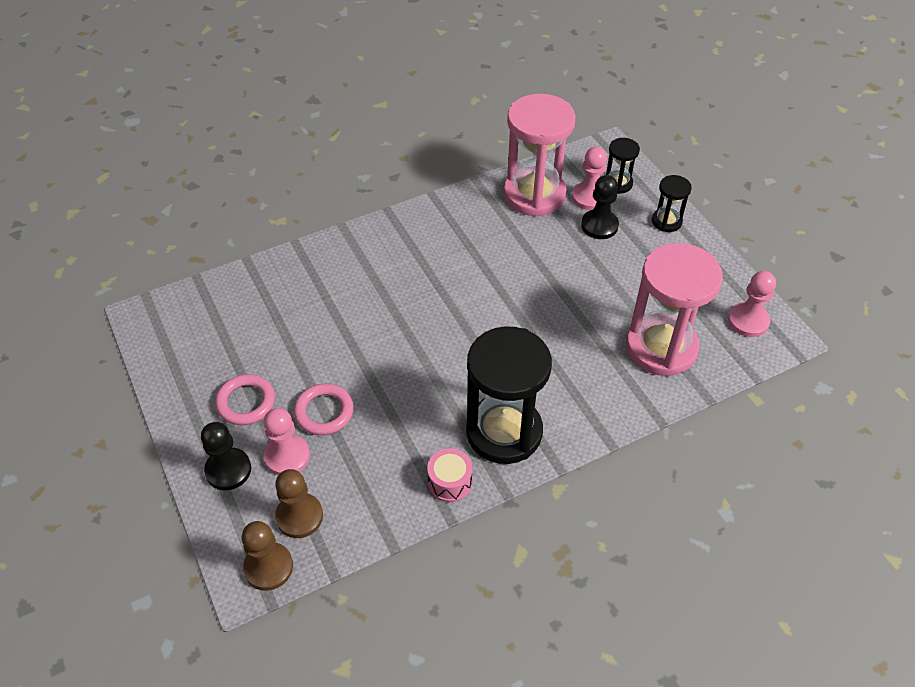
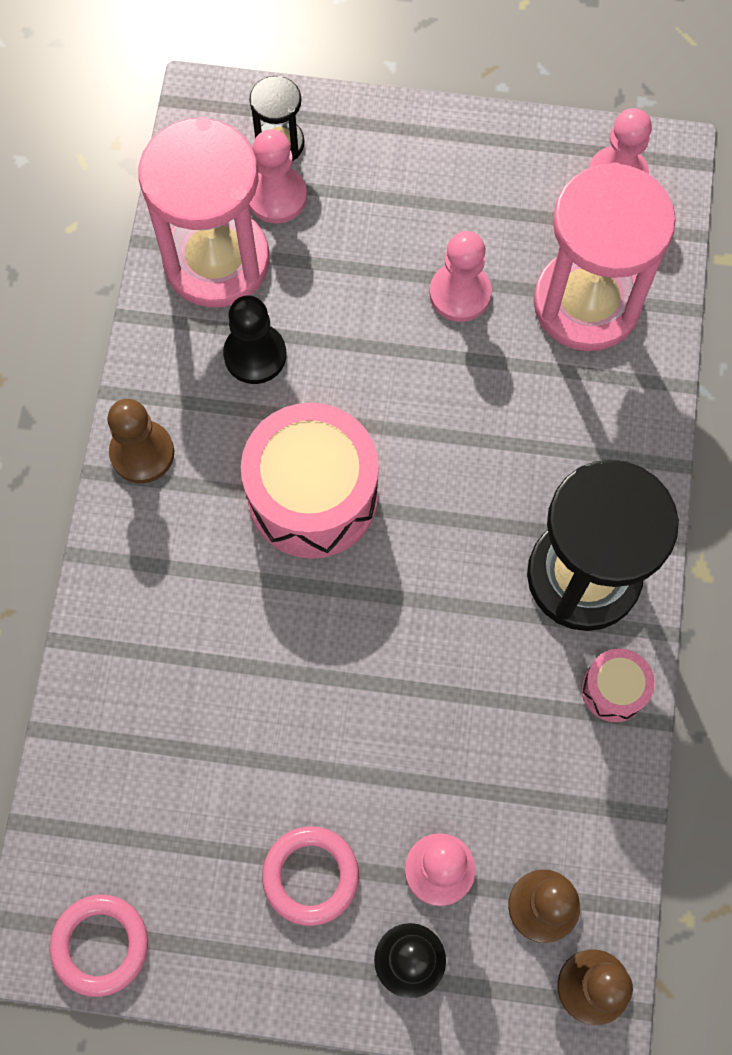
camera: 55 degrees left, 20 degrees up
pink ring [294,384,354,435] -> pink ring moved to [50,895,148,997]
black pawn [581,175,619,239] -> black pawn moved to [223,295,286,384]
black hourglass [652,175,692,232] -> none
none -> brown pawn [107,399,174,483]
none -> pink drum [241,403,379,559]
none -> pink pawn [430,231,492,322]

